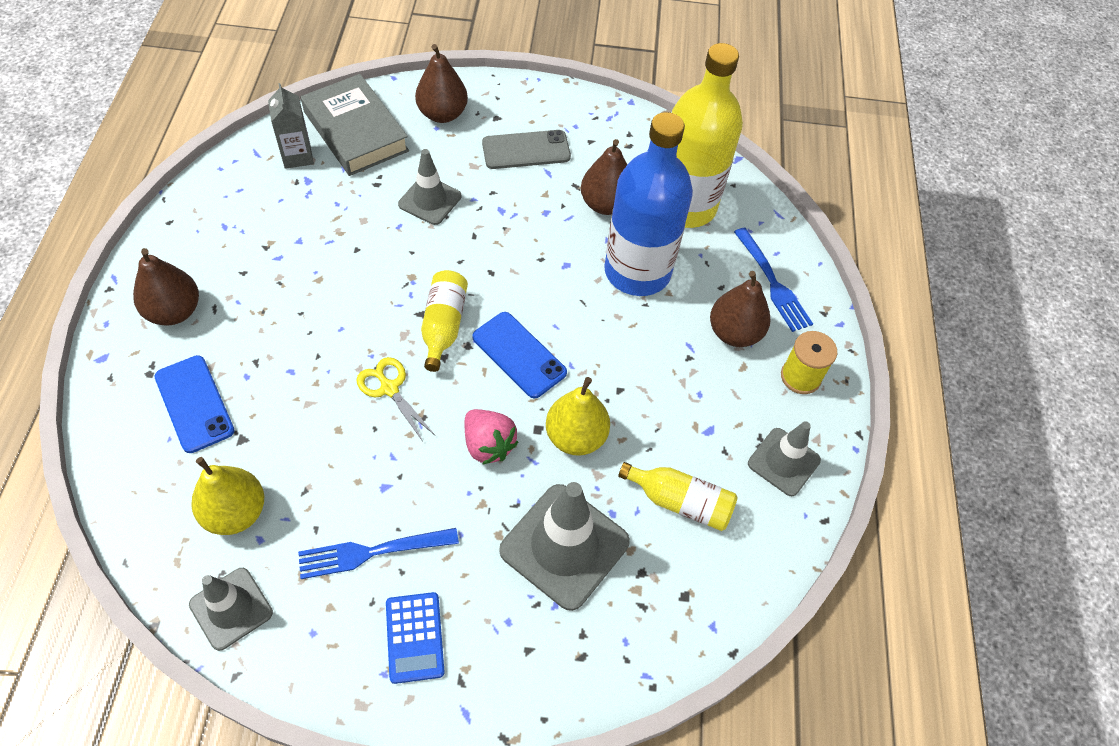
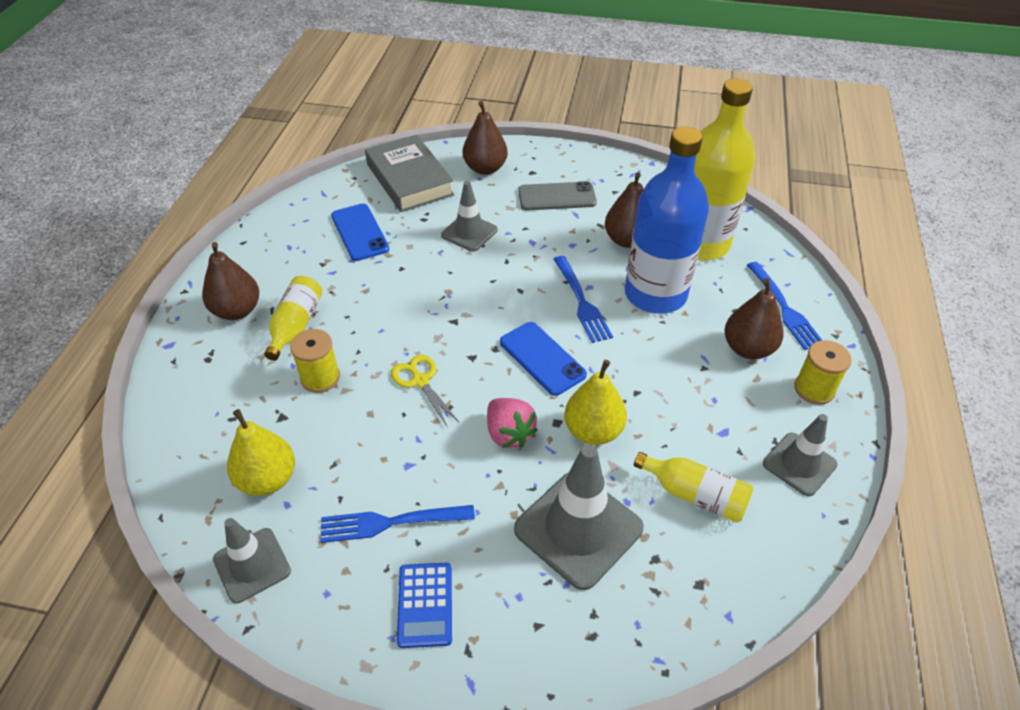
camera: 10 degrees right, 10 degrees down
blue phone [155,355,235,453] -> blue phone moved to [331,204,389,261]
grey carton [268,83,314,169] -> none
yellow bottle [421,270,468,372] -> yellow bottle moved to [264,276,322,361]
none -> yellow spool [290,329,340,393]
none -> blue fork [553,256,613,343]

